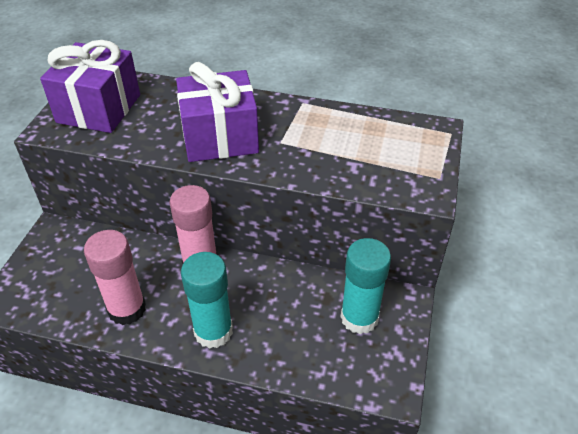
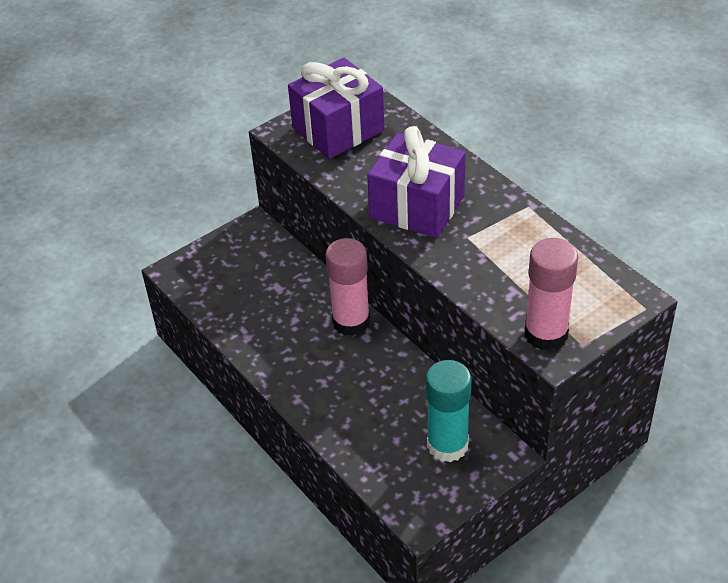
camera: 40 degrees right, 0 degrees up
pink glue stick [84,230,146,325] -> pink glue stick moved to [525,238,578,351]
turquoise glue stick [181,252,233,349] -> none

